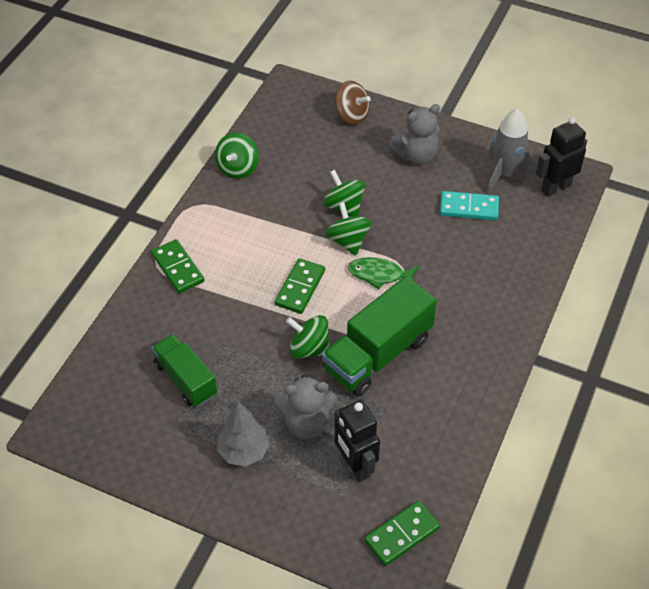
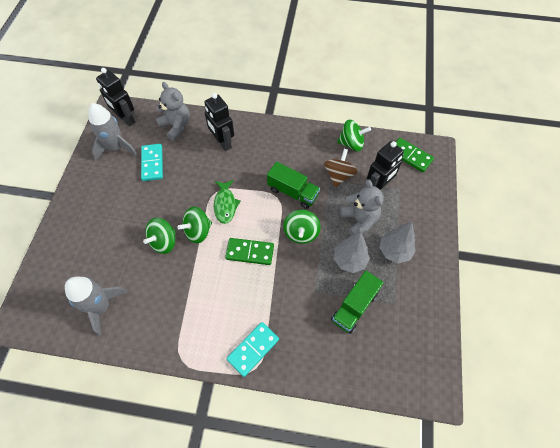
camera: 105 degrees left, 10 degrees up
green domino [151,239,204,293] -> turquoise domino [226,322,279,377]
green spinning top [215,133,259,179] -> green spinning top moved to [337,120,371,151]
green truck [322,276,437,397] -> green truck [267,162,320,209], size x0.64
brown spinning top [335,81,371,125] -> brown spinning top moved to [324,149,358,187]
grey teddy bear [388,104,440,165] -> grey teddy bear moved to [156,82,190,141]
none -> grey rocket [65,277,127,336]
none -> black robot [204,93,234,151]
none -> grey tree [334,232,370,273]

